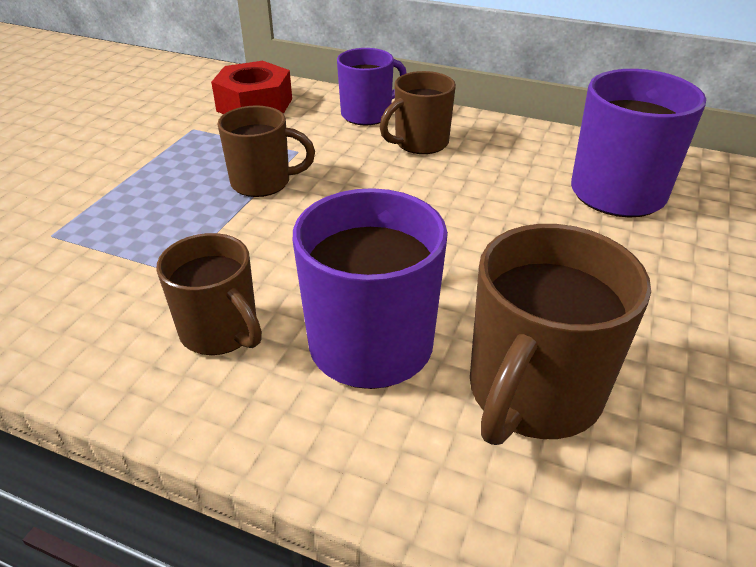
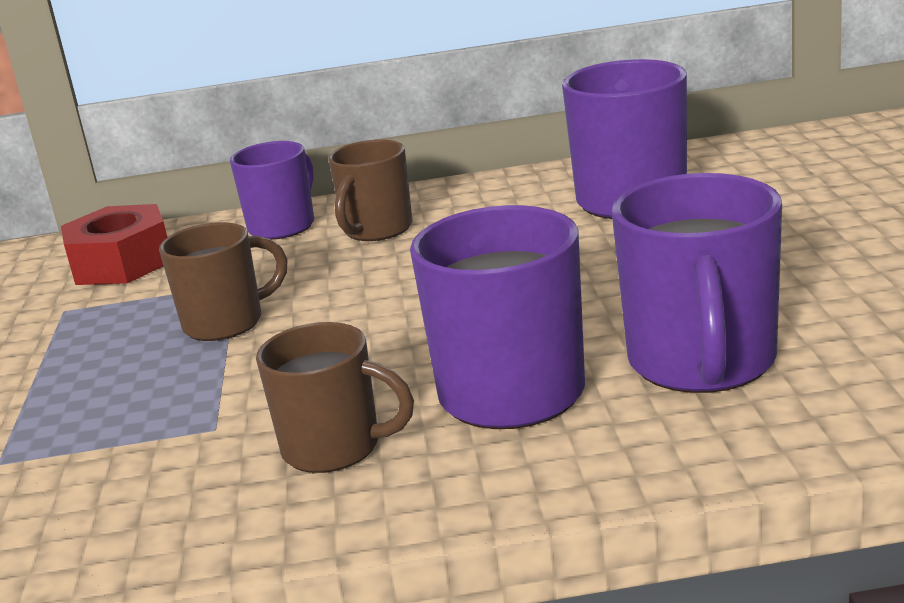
camera: 25 degrees left, 15 degrees down
brown mug [470,224,651,445] -> purple mug [612,173,782,393]

